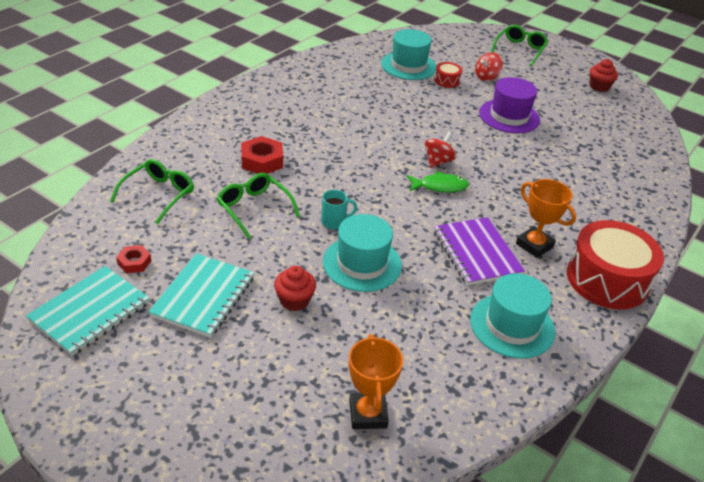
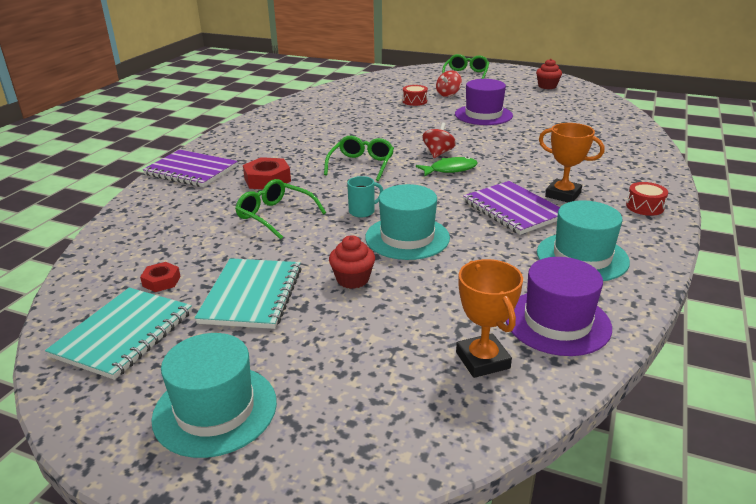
camera: 10 degrees left, 10 degrees down
green glasses [110,159,194,224] -> green glasses moved to [324,136,394,181]
turquoise hat [381,29,436,80] -> turquoise hat moved to [151,333,277,458]
red drum [567,220,664,310] -> red drum [626,182,668,216], size x0.44
none -> purple notebook [143,150,238,187]
none -> purple hat [506,257,612,356]

